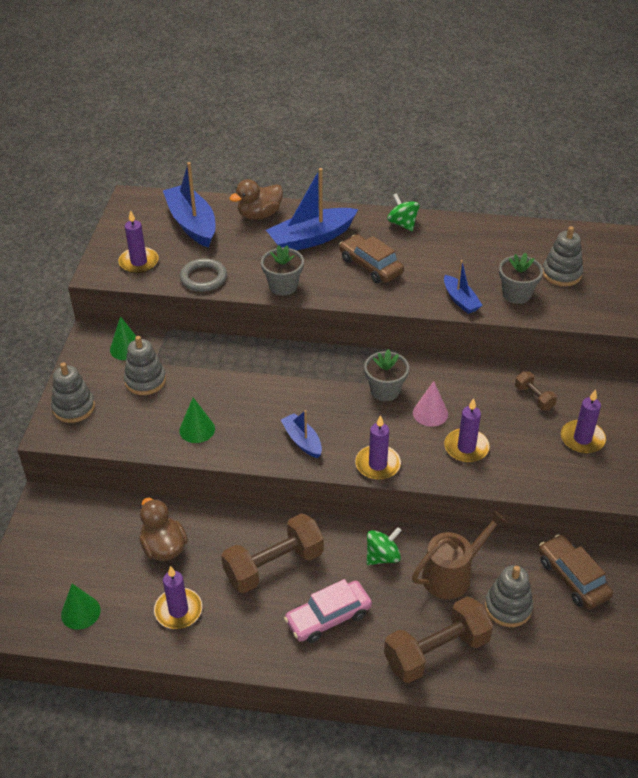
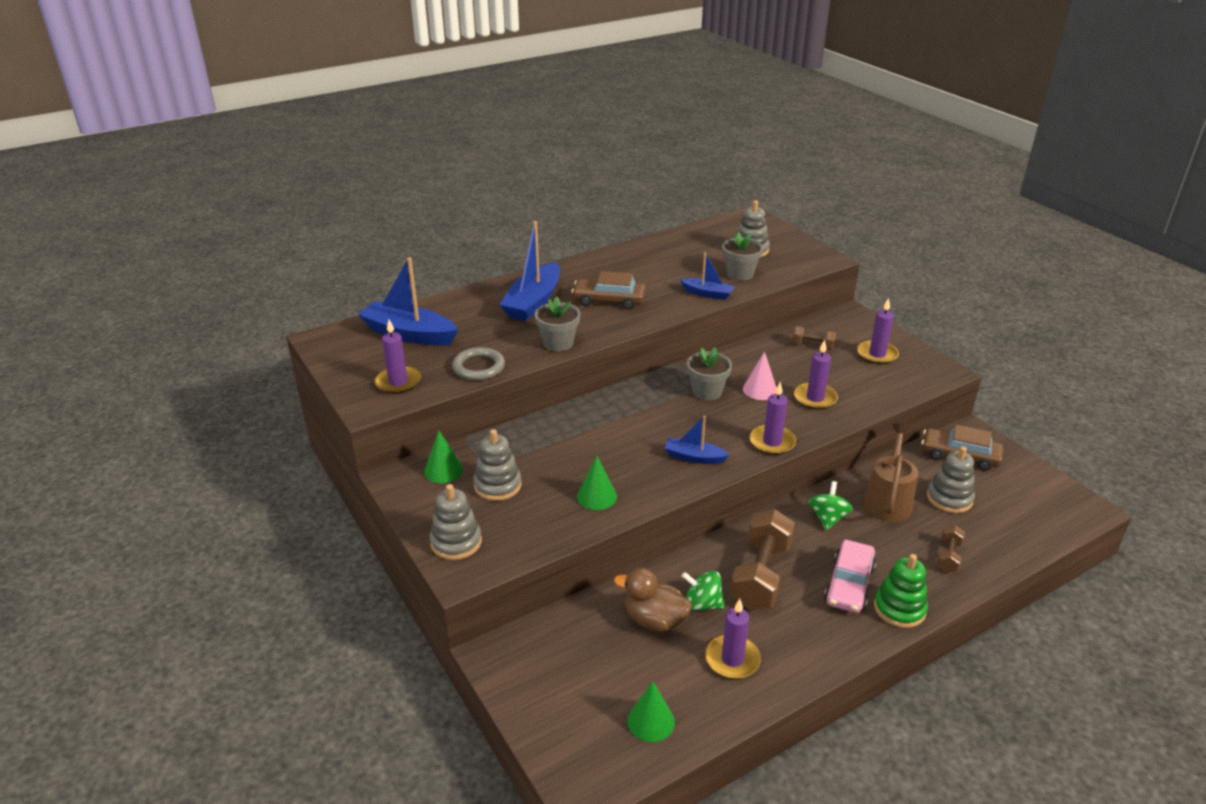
camera: 40 degrees left, 10 degrees down
brown duck [229,179,283,220] -> none
brown dumbbell [384,597,493,683] -> brown dumbbell [937,525,965,573], size x0.49
green spinning top [387,193,420,231] -> green spinning top moved to [682,571,725,611]
none -> green stacking toy [874,554,928,628]

